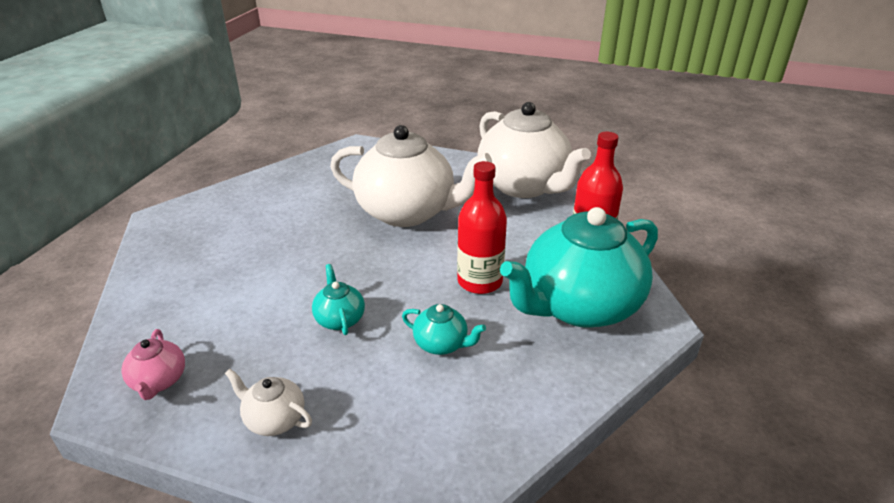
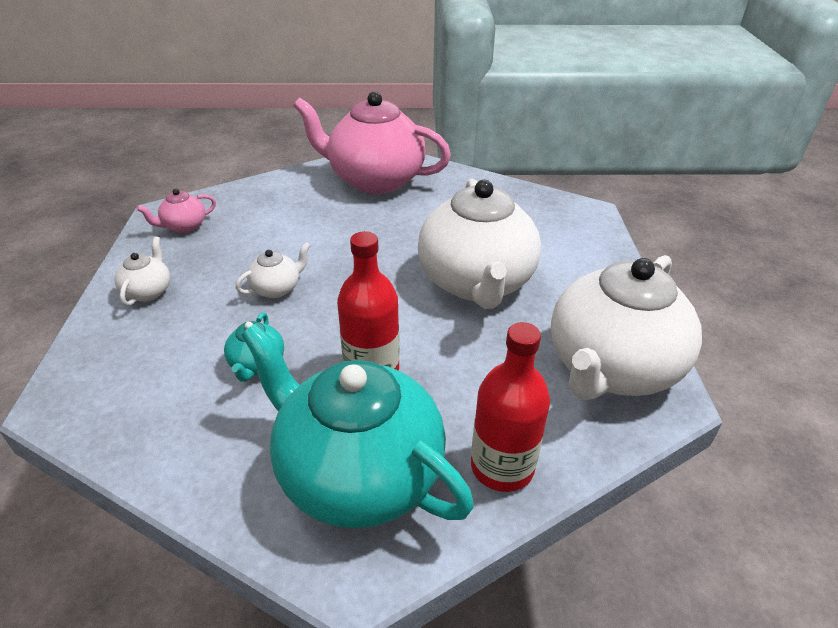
camera: 70 degrees right, 5 degrees up
turquoise teapot [312,264,365,335] -> white teapot [235,242,311,298]
none -> pink teapot [293,91,451,194]

